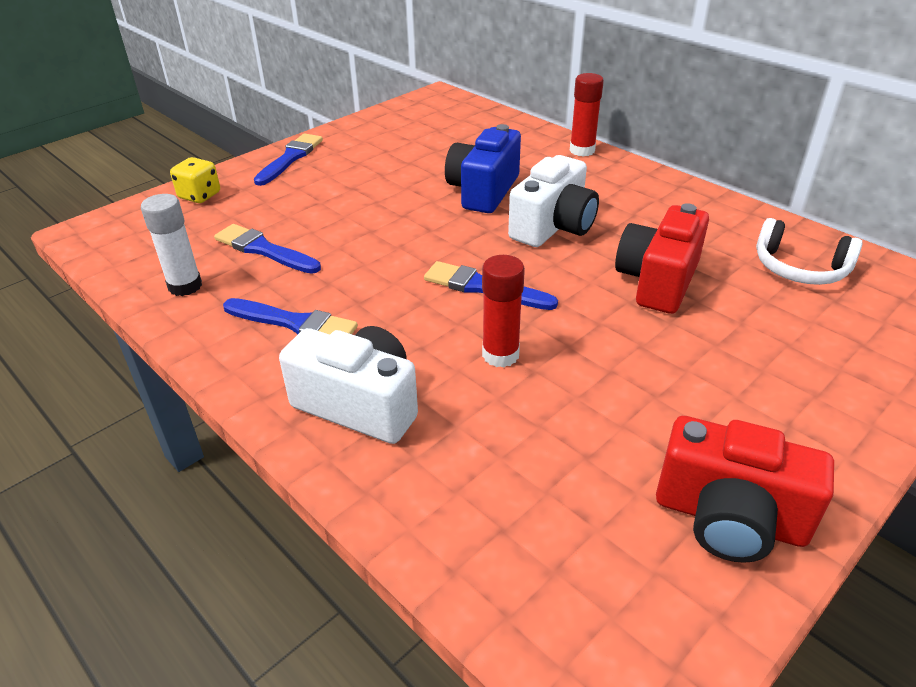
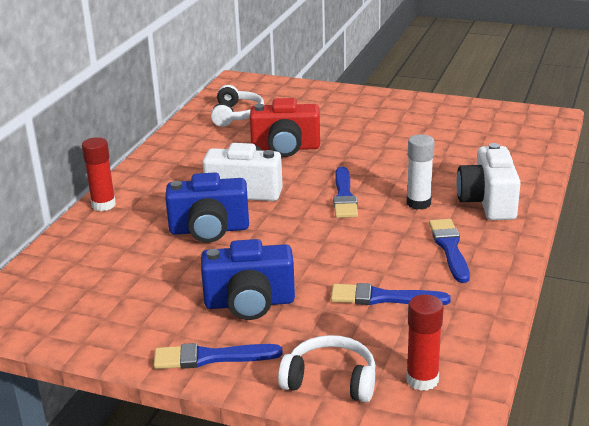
camera: 115 degrees left, 10 degrees down
white glue stick [141,194,202,296] -> white glue stick moved to [407,134,435,210]
yellow dice [170,157,220,203] -> white headphones [278,335,375,402]
blue brush [214,224,321,274] -> blue brush turned 90 degrees clockwise [331,283,451,305]
red glue stick [482,255,525,367] -> red glue stick moved to [406,294,444,391]
red camera [656,416,834,563] -> none
none -> blue camera [201,239,295,320]

